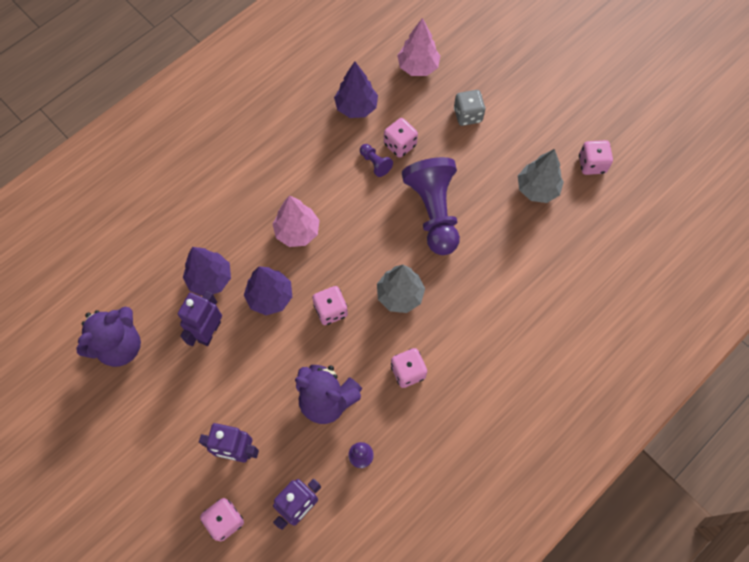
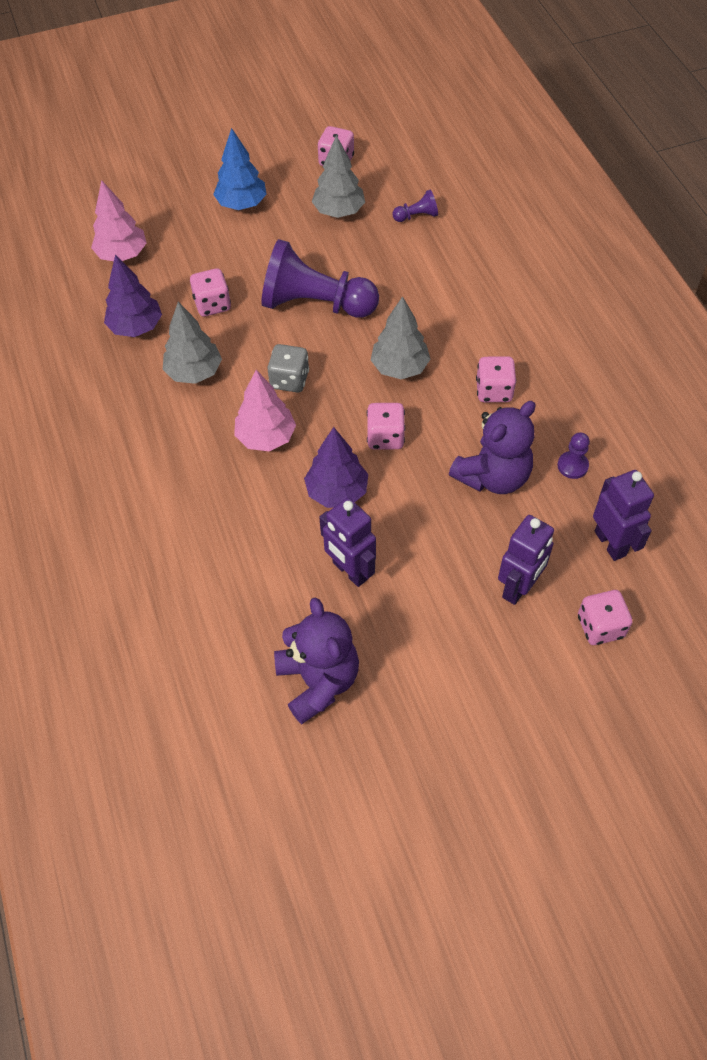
camera: 65 degrees left, 10 degrees down
purple tree [183,247,231,296] -> none
purple pawn [360,144,393,177] -> purple pawn moved to [392,190,438,222]
grey dice [454,90,486,126] -> grey dice moved to [268,344,309,392]
none -> grey tree [163,302,222,384]
none -> blue tree [213,128,267,210]

